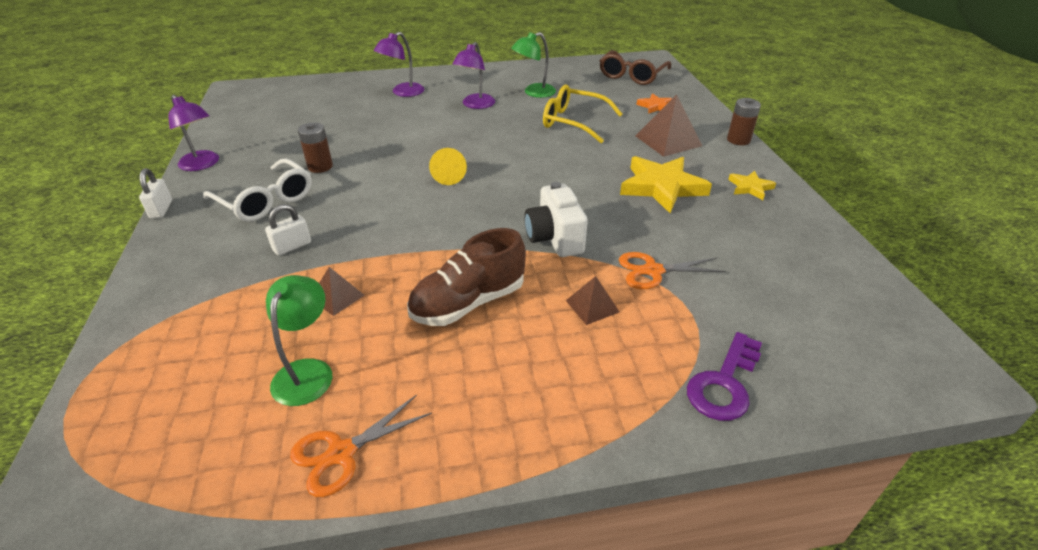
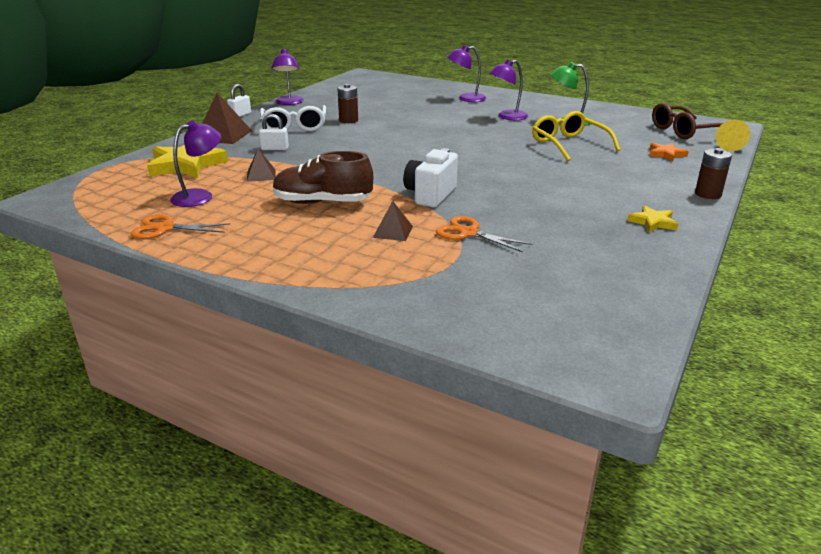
camera: 40 degrees right, 10 degrees down
green lamp [266,275,333,406] -> purple lamp [170,120,221,207]
yellow cone [429,148,467,185] -> yellow cone moved to [716,120,750,151]
yellow star [620,156,712,213] -> yellow star moved to [147,145,228,178]
brown pyramid [635,95,702,157] -> brown pyramid moved to [202,93,252,144]
purple key [687,332,762,421] -> none

